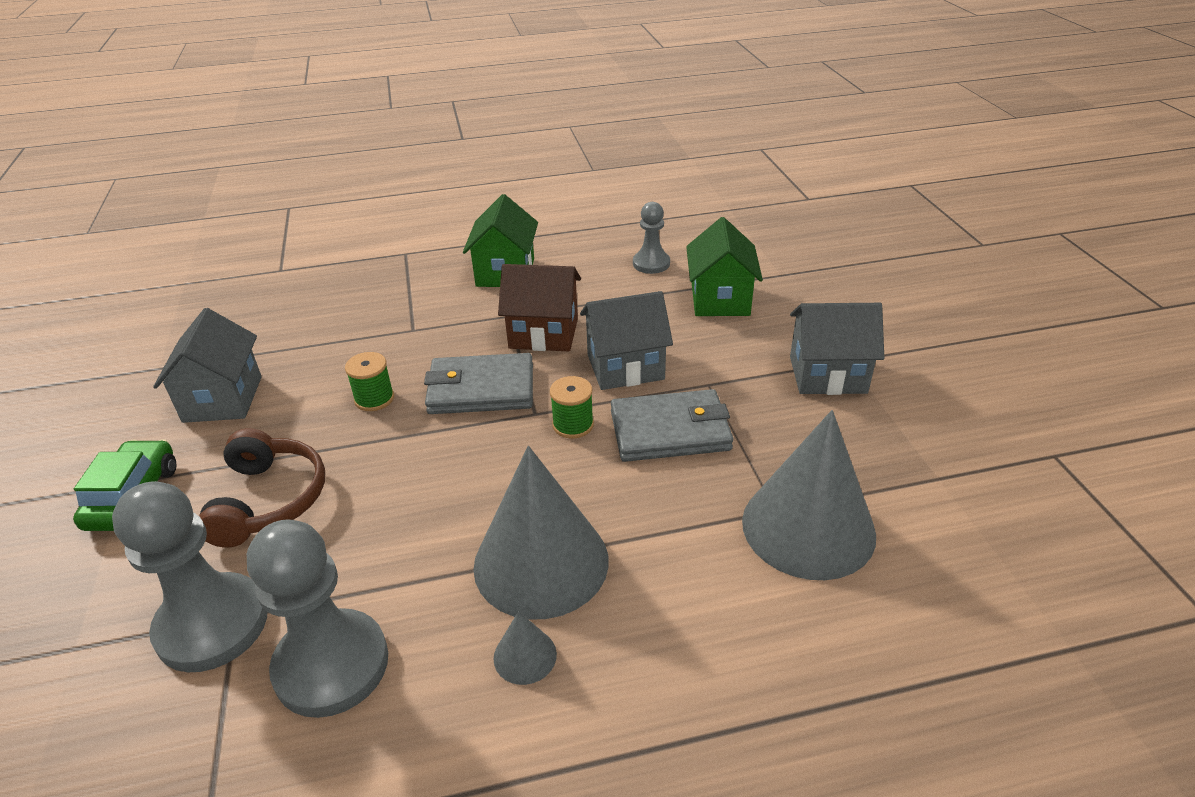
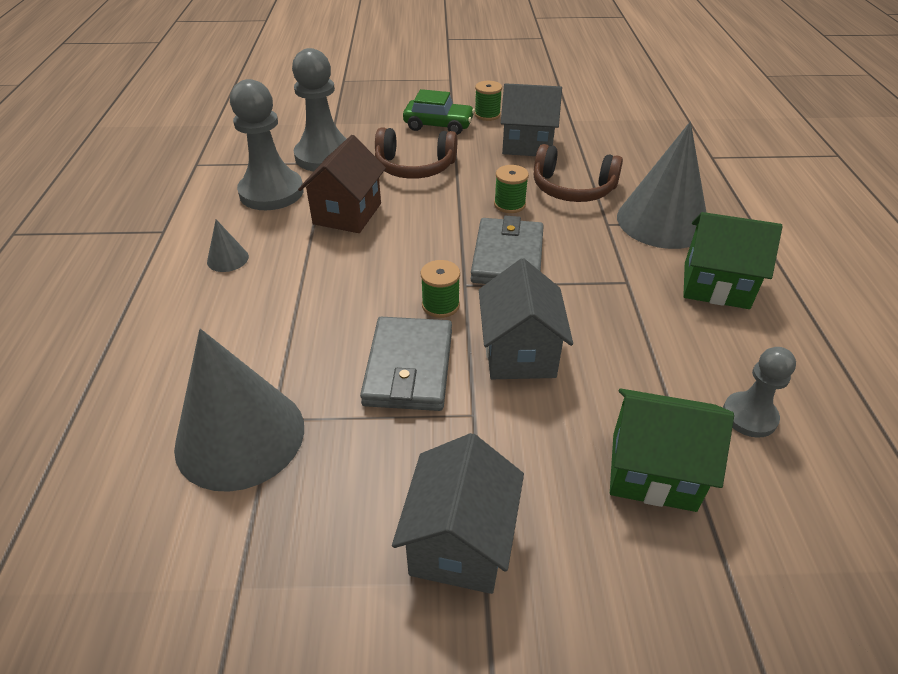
camera: 100 degrees right, 5 degrees up
grey cone [473,446,609,620] -> grey cone moved to [617,122,707,249]
brown house [498,264,581,351] -> brown house moved to [298,135,386,233]
none -> green spool [475,81,502,121]
none -> brown headphones [534,144,623,202]

